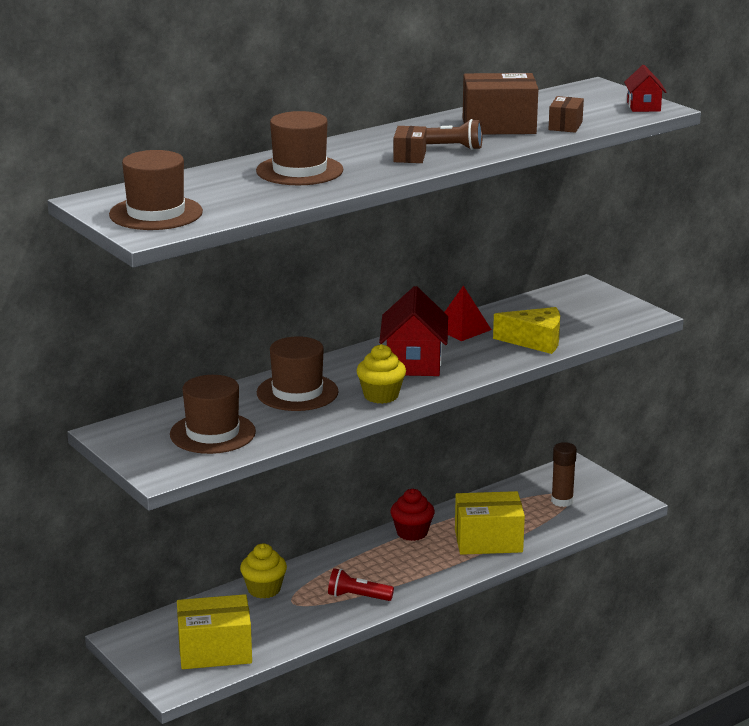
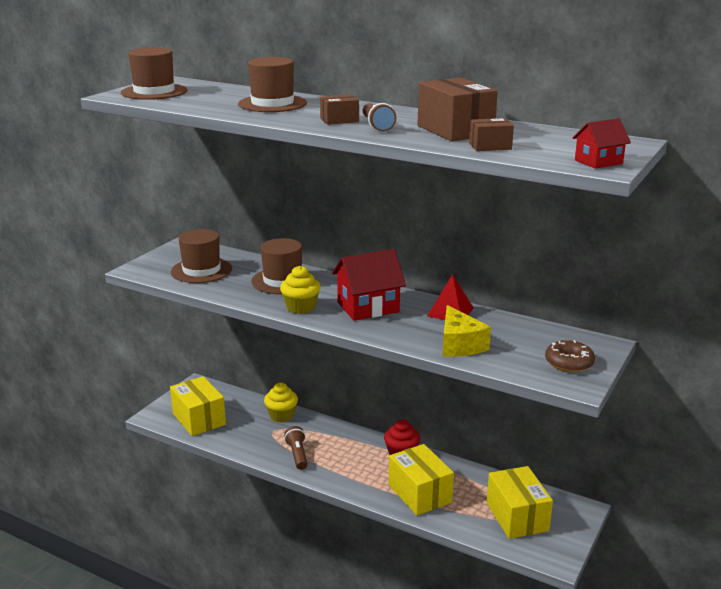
camera: 65 degrees right, 0 degrees up
red flashlight [328,568,394,601] -> brown flashlight [284,426,308,470]
brown glue stick [551,442,577,507] -> yellow box [487,466,553,539]
none -> brown donut [545,340,595,372]

